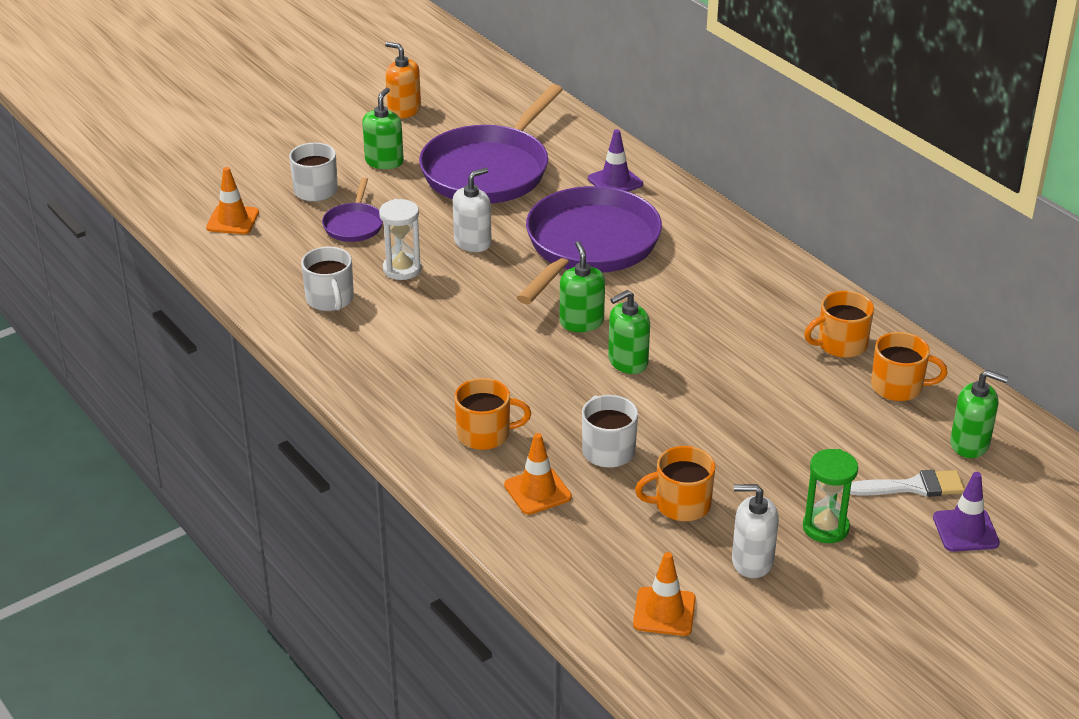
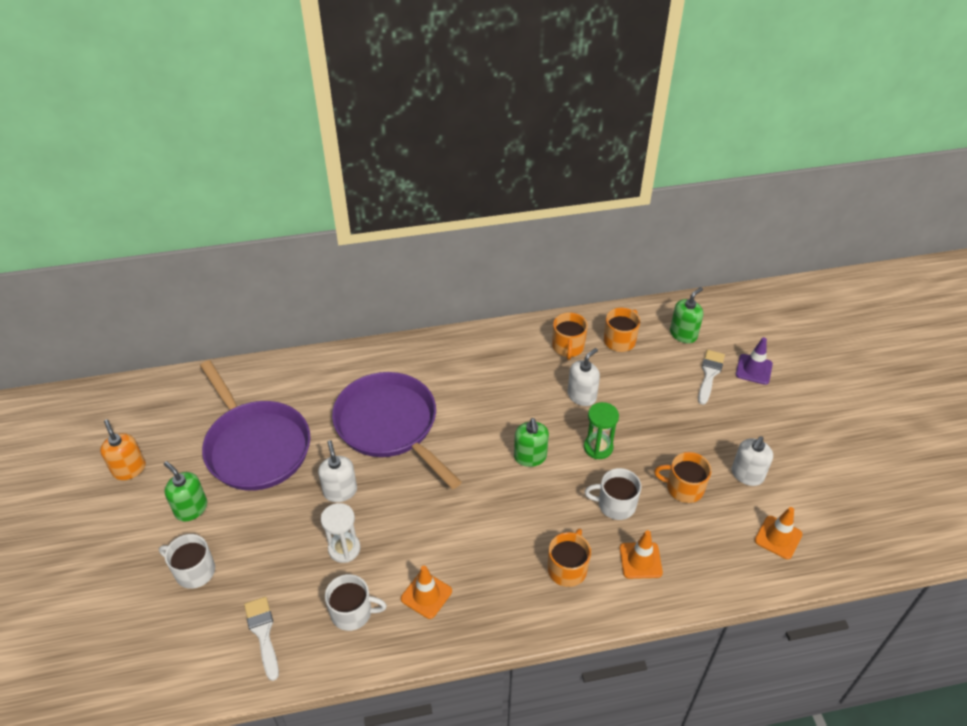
camera: 65 degrees left, 10 degrees up
orange traffic cone [206,167,259,234] -> orange traffic cone moved to [401,566,452,619]
purple pan [322,177,383,242] -> none
orange soap dispenser [385,42,421,119] -> orange soap dispenser turned 90 degrees clockwise [100,419,146,480]
green soap dispenser [560,241,605,332] -> none
purple traffic cone [588,129,643,192] -> none
orange mug [635,446,715,521] -> orange mug turned 90 degrees clockwise [654,452,711,503]
green hourglass [803,449,858,543] -> green hourglass moved to [584,402,619,459]
none -> white brush [244,597,279,681]
none -> white soap dispenser [568,348,600,406]

